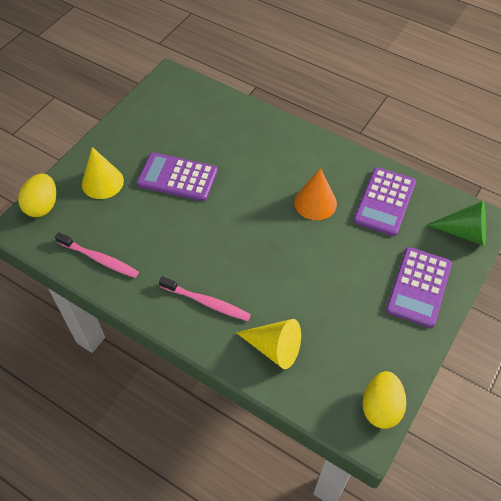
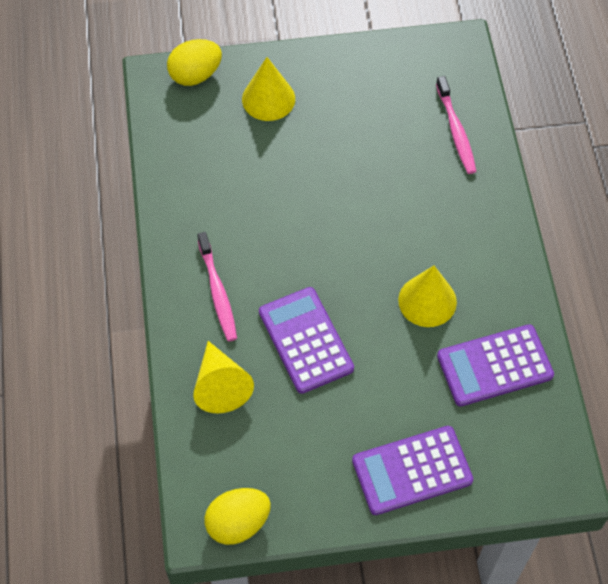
camera: 50 degrees right, 5 degrees up
pink toothbrush [55,232,139,278] -> pink toothbrush moved to [436,76,476,174]
purple calculator [137,153,218,201] -> purple calculator moved to [259,287,354,394]
orange cone [294,168,337,220] -> yellow cone [398,266,457,327]
green cone [427,201,486,246] -> none

